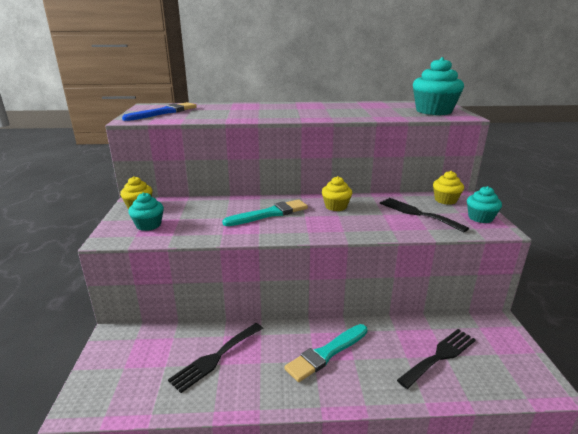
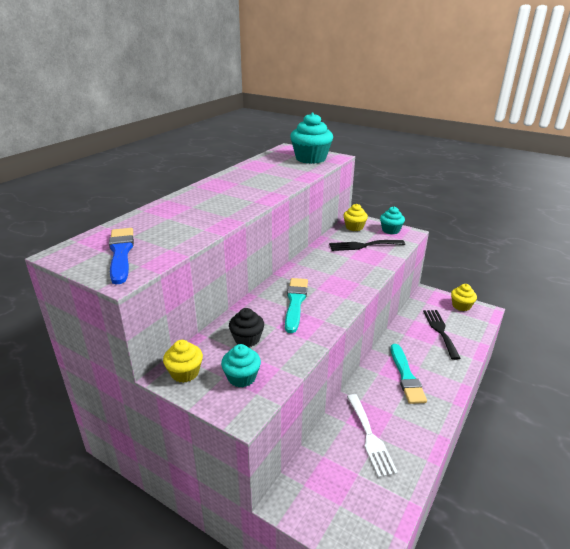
camera: 55 degrees left, 5 degrees up
black fork [168,323,263,393] -> white fork [347,394,398,478]
yellow cupcake [322,176,352,211] -> yellow cupcake moved to [451,284,477,311]
none -> black cupcake [229,308,264,347]

